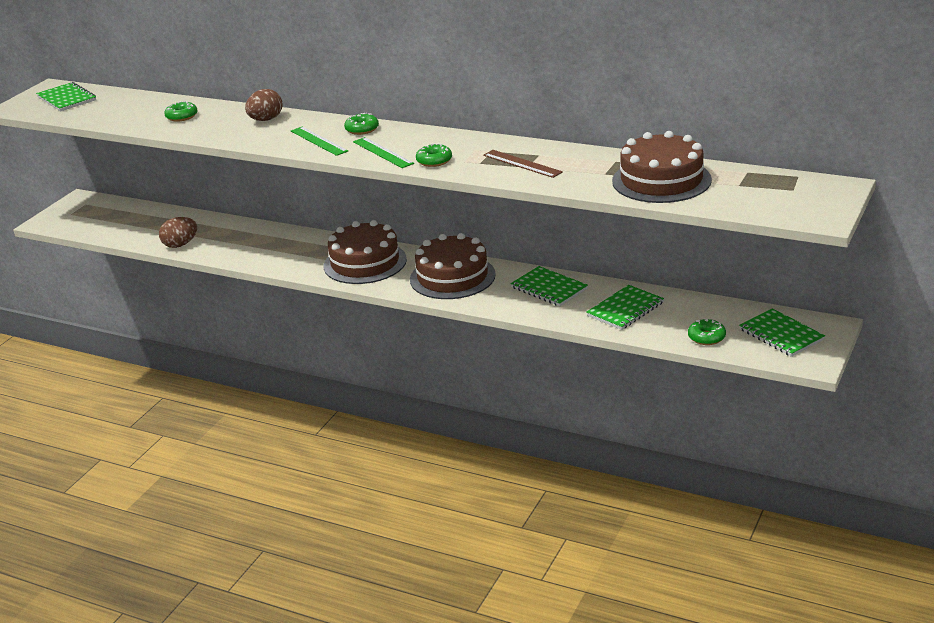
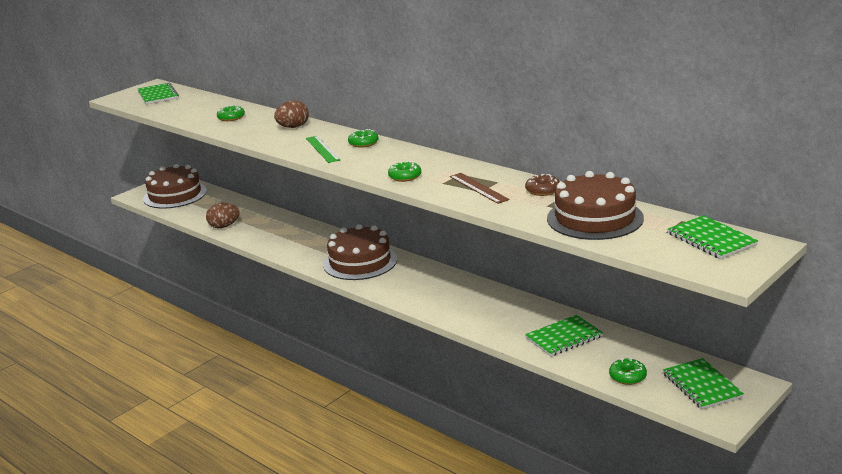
camera: 15 degrees right, 5 degrees down
green ruler [353,137,414,168] -> none
brown cake [410,233,496,299] -> brown cake moved to [143,164,207,209]
green notebook [510,266,588,306] -> green notebook moved to [667,215,758,259]
none -> brown donut [525,174,560,196]

